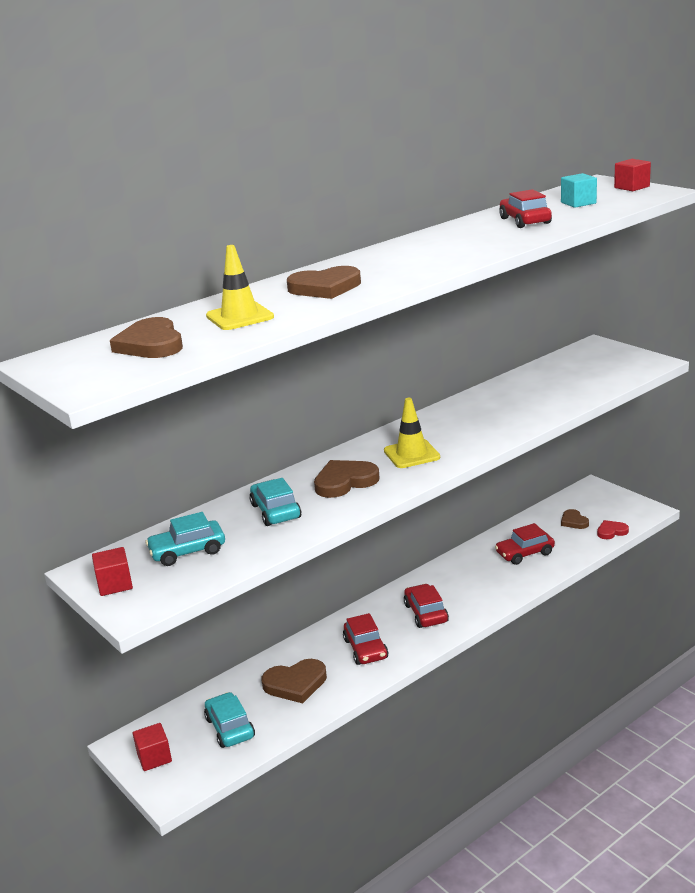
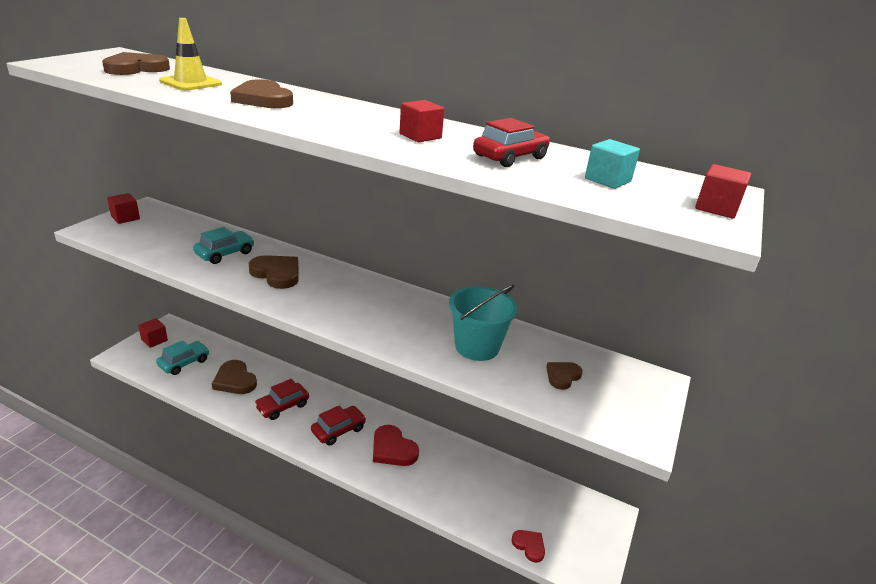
camera: 60 degrees right, 5 degrees up
turquoise car [146,512,225,566] -> none
yellow traffic cone [384,398,440,468] -> none
red car [495,523,555,565] -> none
brown heart [561,509,589,529] -> brown heart moved to [546,362,583,390]
none -> red heart [373,425,419,466]
none -> red cube [399,100,444,142]
none -> turquoise bucket [449,284,518,361]

